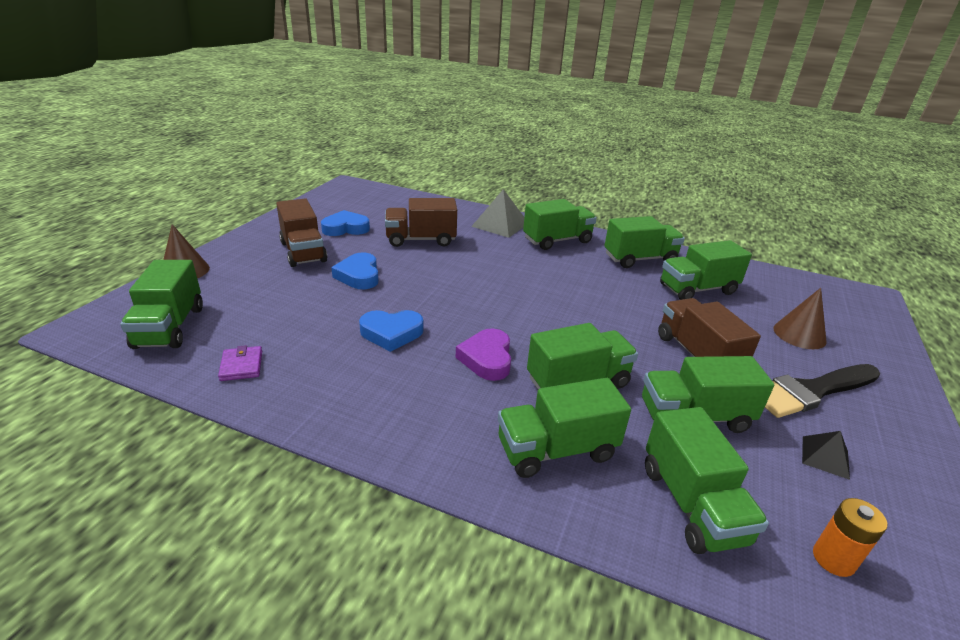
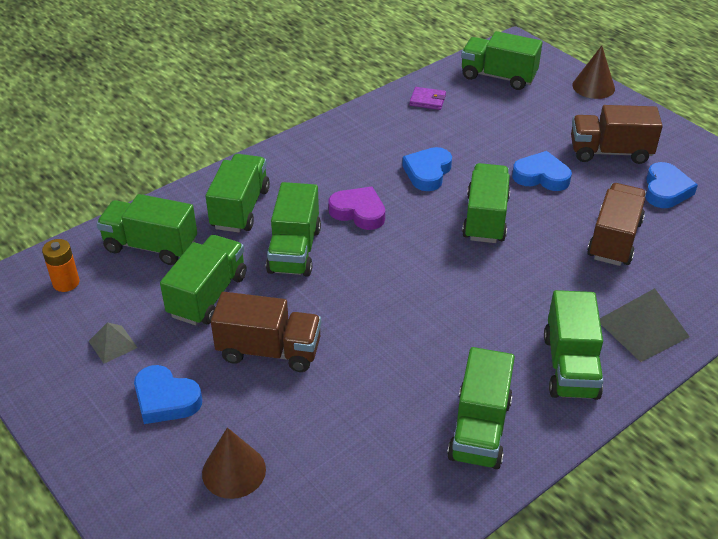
camera: 120 degrees right, 10 degrees up
green truck [660,240,752,300] -> green truck moved to [462,163,510,243]
black brush [765,364,880,418] -> blue heart [134,365,202,424]
black pyramid [802,431,850,480] -> grey pyramid [89,322,138,364]

